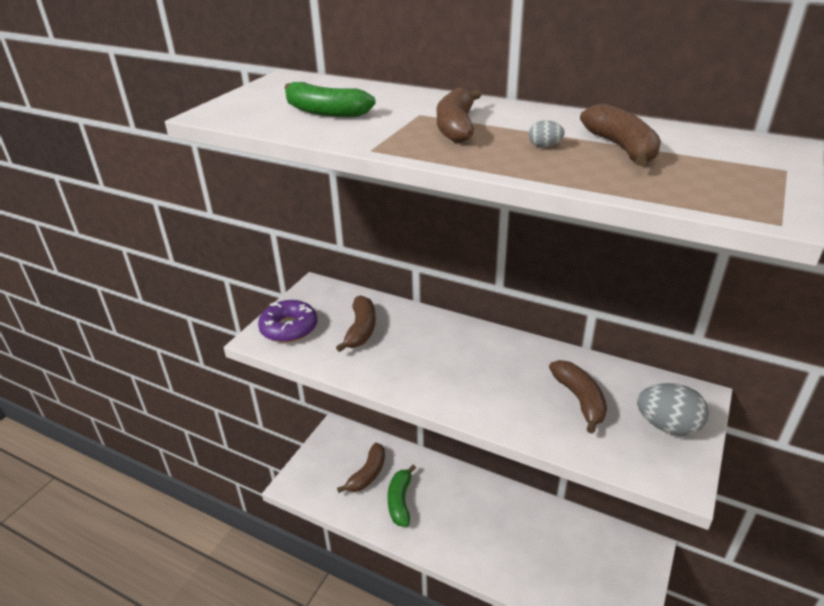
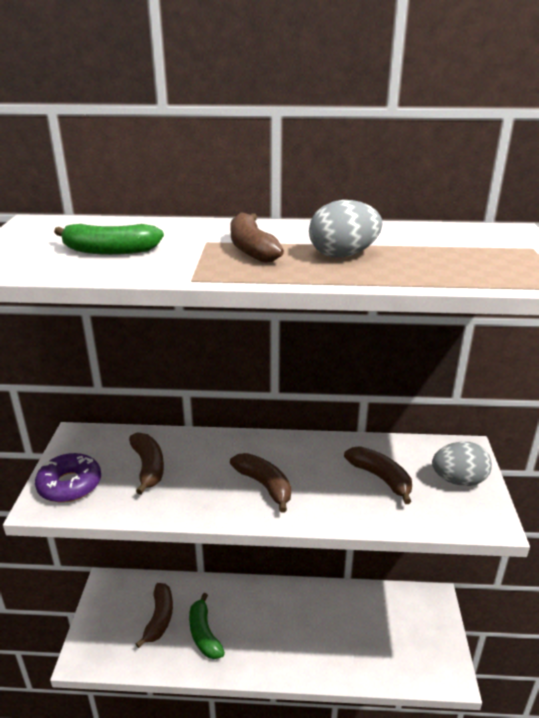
camera: 25 degrees left, 5 degrees down
grey egg [529,120,565,147] -> grey egg [309,200,382,258], size x2.34
brown banana [580,104,661,166] -> brown banana moved to [230,453,291,513]

